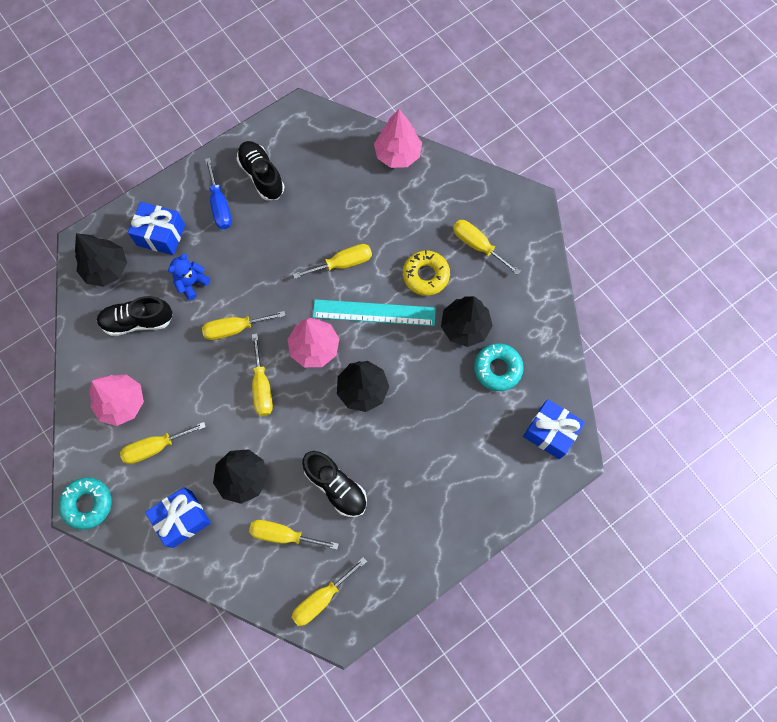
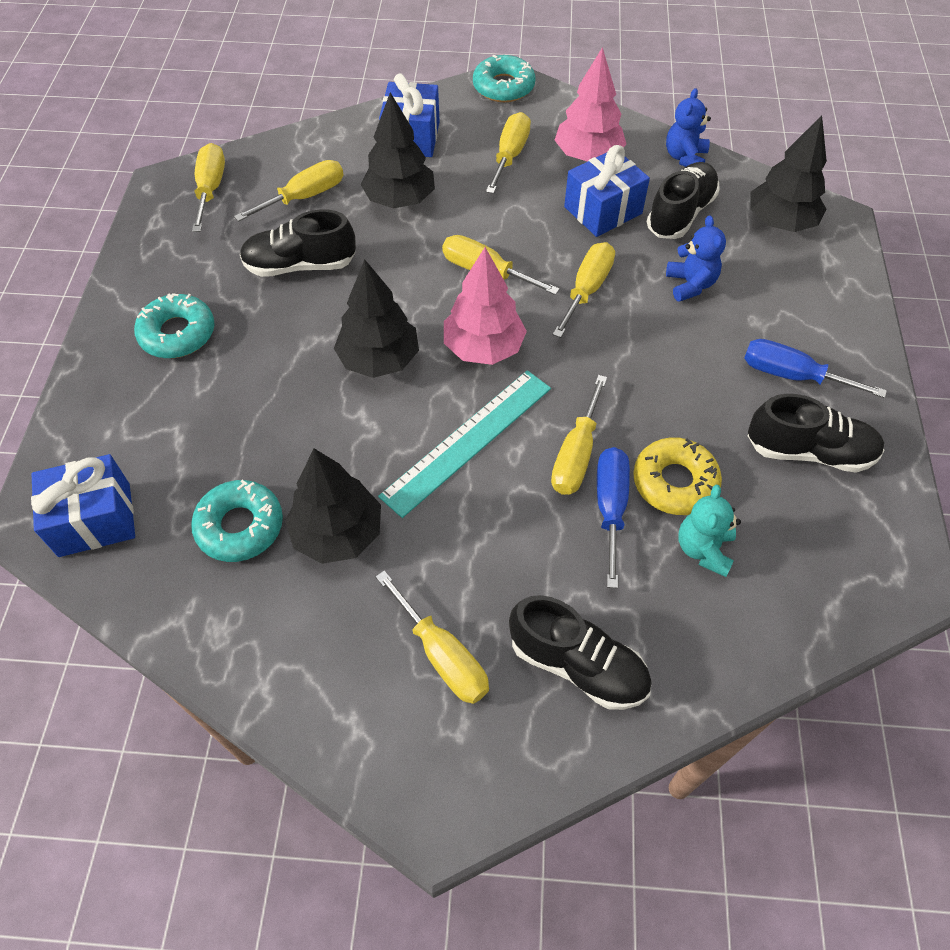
camera: 130 degrees right, 15 degrees down
blue gift [128,202,185,255] -> blue gift moved to [564,145,650,237]
pink tree [374,109,422,168] -> none
yellow donut [403,250,450,296] -> yellow donut moved to [633,437,722,515]
yellow screwdriver [453,220,520,275] -> yellow screwdriver turned 60 degrees clockwise [376,571,489,704]
none -> turquoise donut [134,293,215,358]
none -> black shoe [509,595,651,710]
none -> blue screwdriver [597,447,630,588]
none -> blue teddy bear [666,88,711,167]
none -> turquoise teddy bear [678,485,741,577]

